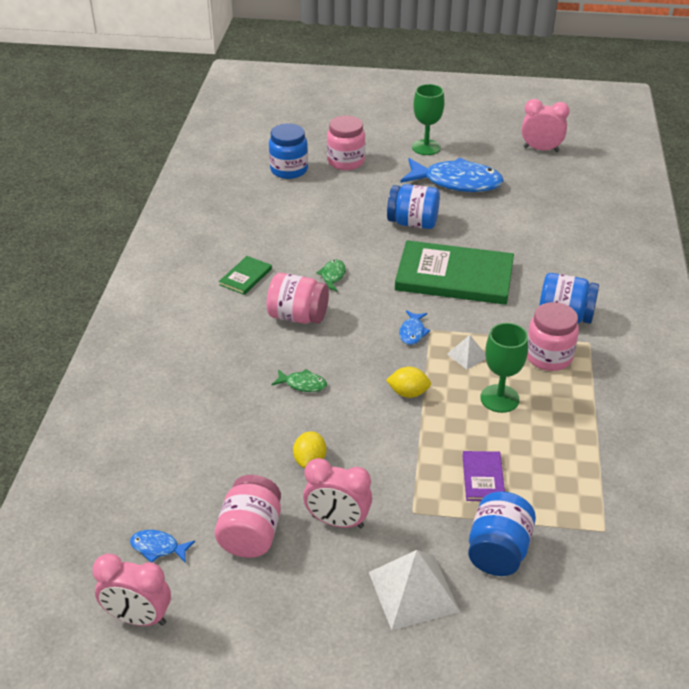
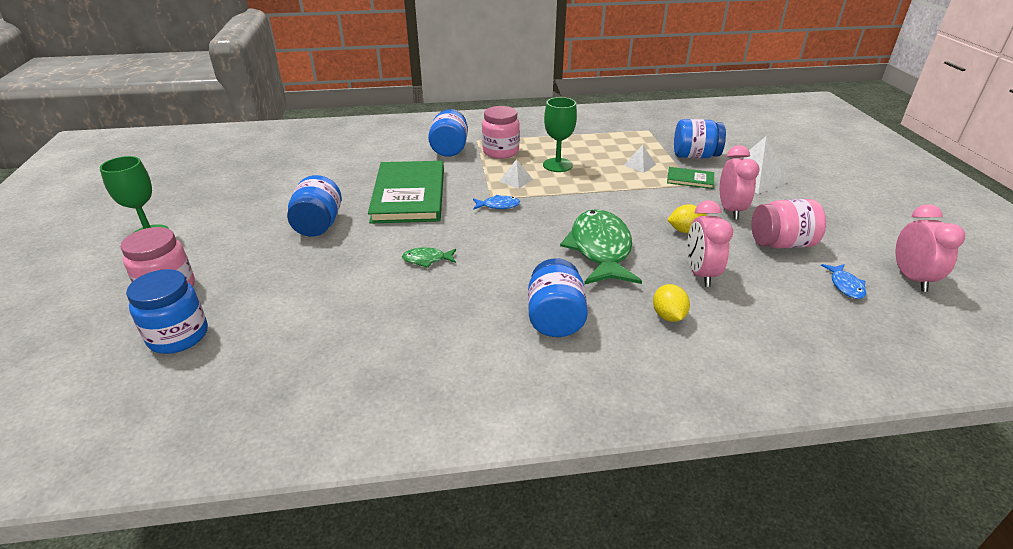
camera: 105 degrees left, 5 degrees down
green book [219,256,272,295] -> green book moved to [667,167,714,189]
pink jar [267,273,329,324] -> none
green fish [271,369,327,392] -> green fish [560,209,642,285], size x2.33
yellow lemon [386,367,431,398] -> yellow lemon moved to [653,284,690,322]
blue fish [400,158,504,192] -> none
purple book [462,451,505,501] -> white pyramid [623,145,656,173]
pink clock [522,99,570,152] -> pink clock moved to [687,200,733,287]
none -> blue jar [528,258,588,337]

